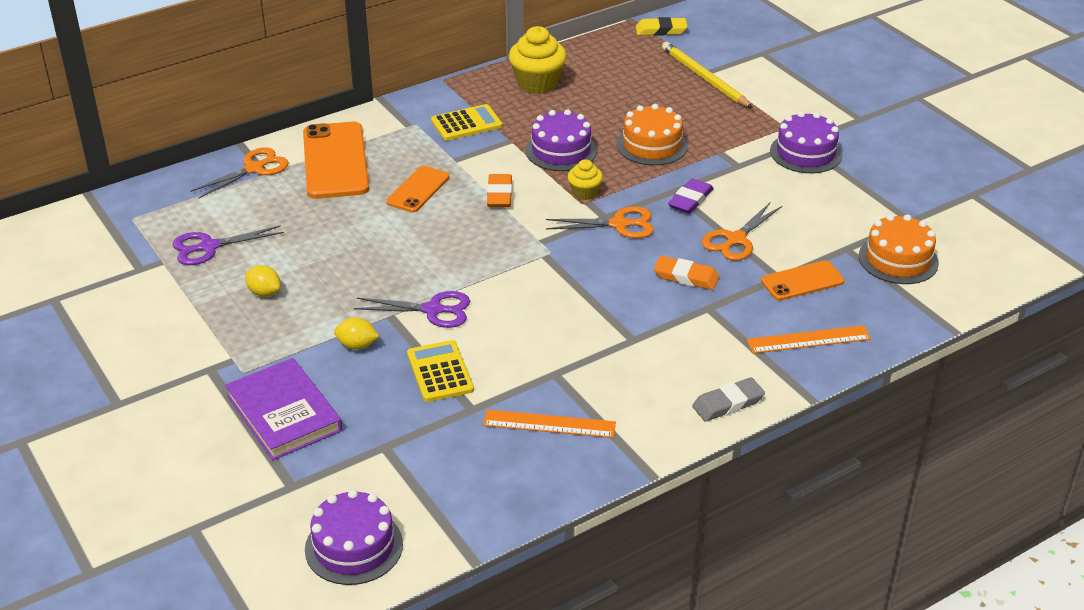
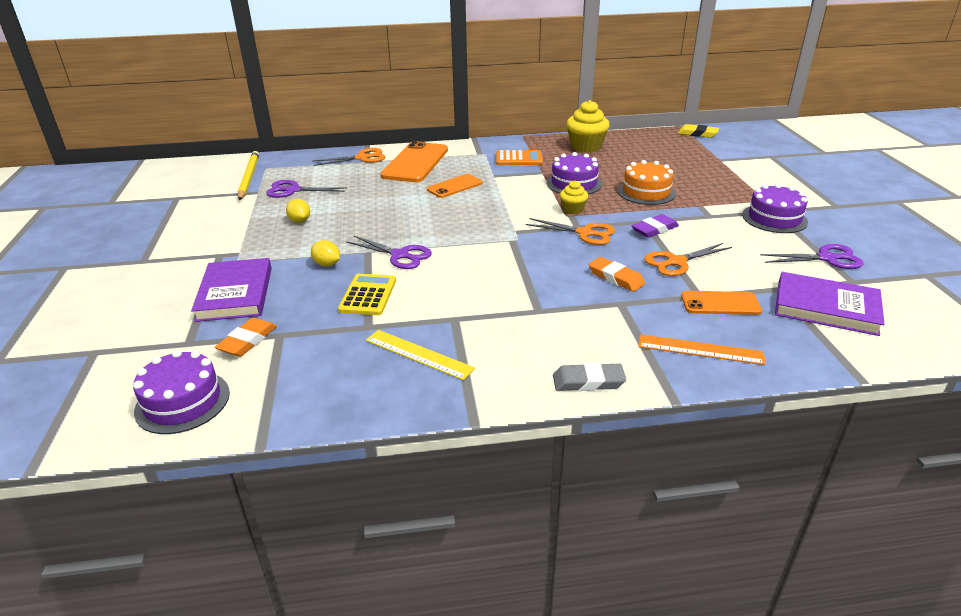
camera: 25 degrees right, 5 degrees down
yellow calculator [431,104,502,141] -> orange calculator [496,150,543,165]
orange ruler [483,410,616,438] -> yellow ruler [366,330,475,380]
orange eraser [487,174,512,207] -> orange eraser moved to [215,317,277,357]
yellow pencil [662,42,753,108] -> yellow pencil moved to [238,151,259,200]
orange cake [859,214,939,284] -> purple book [775,272,885,336]
none -> purple scissors [760,244,864,269]

